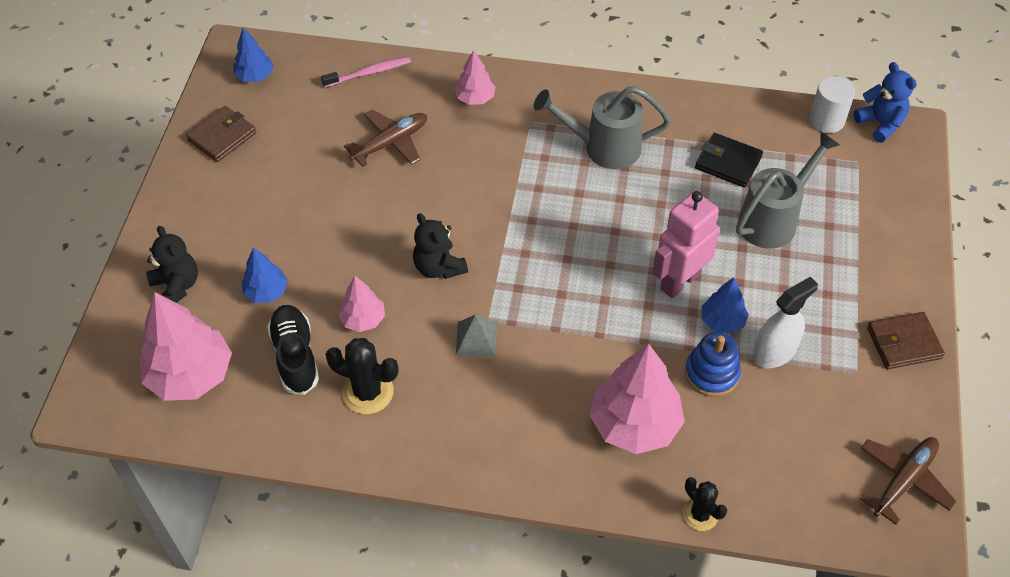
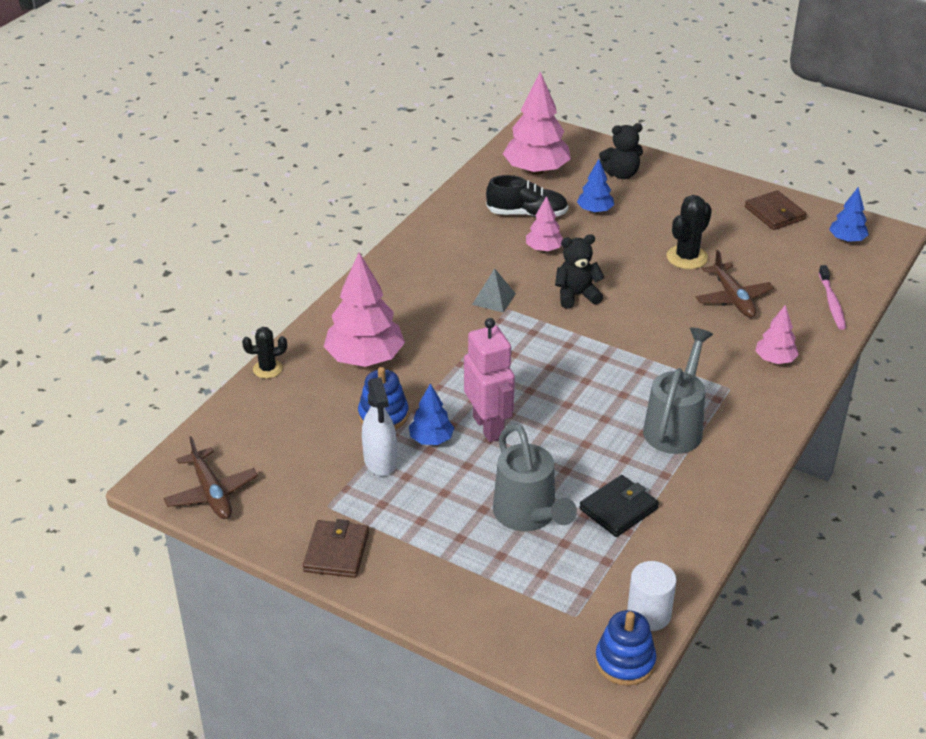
camera: 110 degrees right, 15 degrees down
black cactus [325,338,398,414] -> black cactus moved to [667,195,712,269]
blue teddy bear [853,62,917,143] -> blue stacking toy [595,610,656,686]

